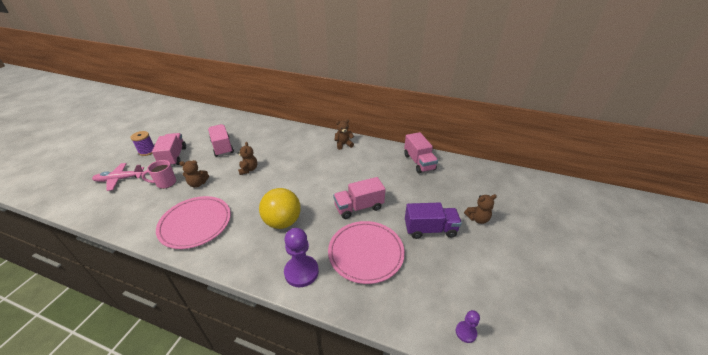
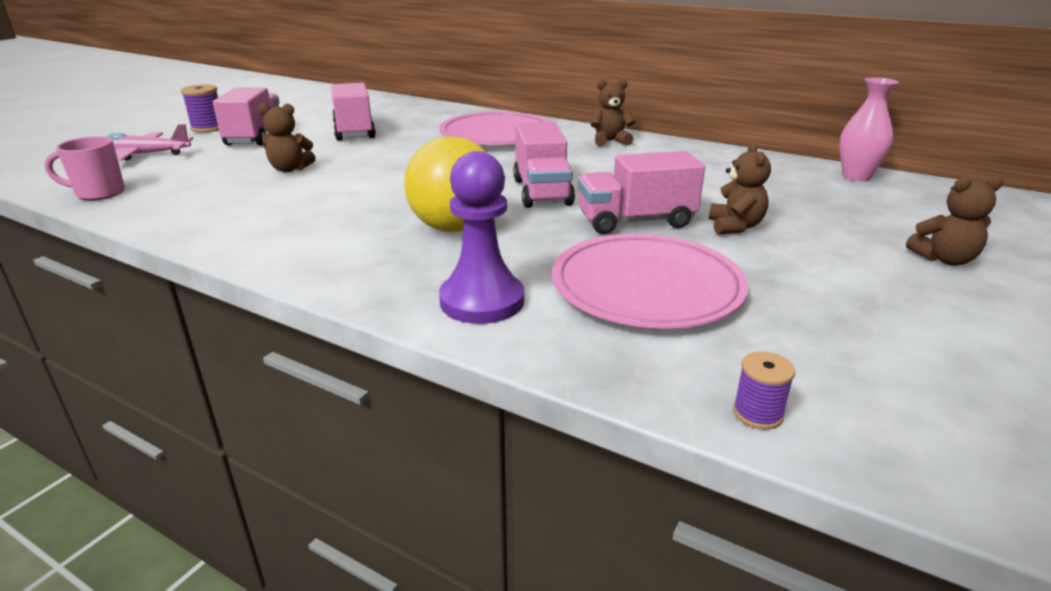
camera: 10 degrees right, 10 degrees down
pink mug [141,160,176,189] -> pink mug moved to [44,136,125,200]
pink plate [156,196,231,249] -> pink plate moved to [439,111,550,145]
brown teddy bear [237,142,257,175] -> brown teddy bear moved to [709,142,771,235]
pink truck [404,132,438,174] -> pink truck moved to [513,122,575,208]
purple truck [405,203,462,239] -> none
purple pawn [456,310,480,343] -> none
none -> purple spool [733,351,795,429]
none -> pink vase [839,77,899,181]

